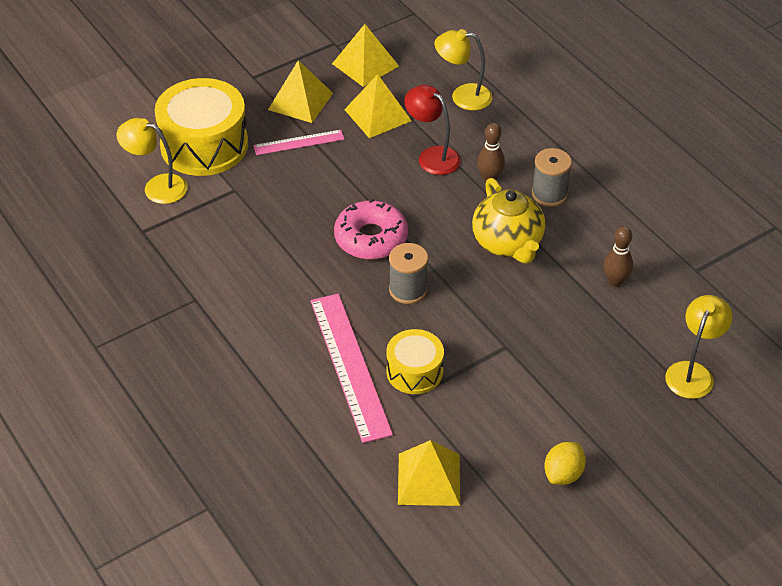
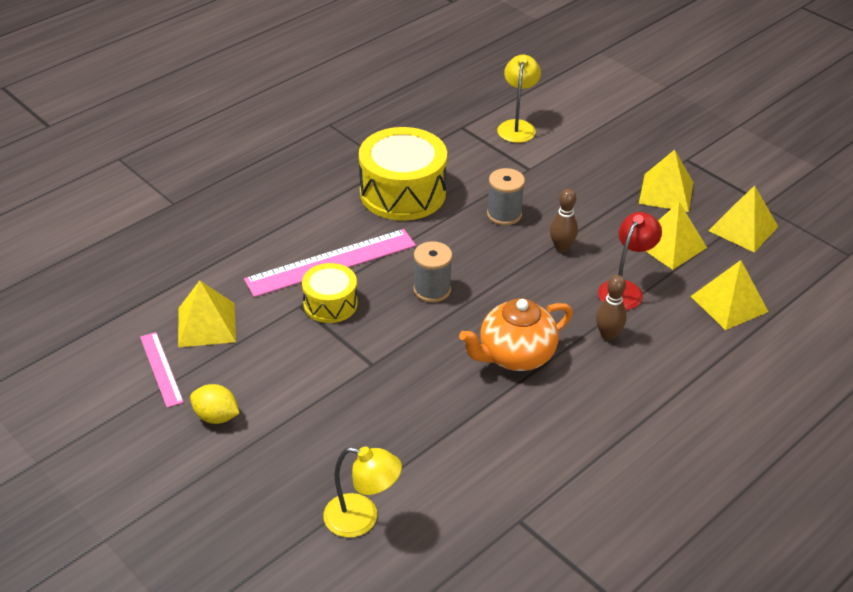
camera: 80 degrees right, 5 degrees down
yellow drum [155,78,248,176] -> yellow drum moved to [359,127,447,221]
pink ruler [253,130,344,155] -> pink ruler moved to [140,332,184,408]
pink donut [334,198,408,260] -> none
yellow lamp [434,29,492,110] -> yellow pyramid [691,260,768,330]
yellow teapot [472,178,545,264] -> orange teapot [459,298,573,371]
grey spool [532,148,572,206] -> grey spool moved to [487,168,525,225]
brown bowling pin [603,226,633,287] -> brown bowling pin moved to [550,189,578,252]

